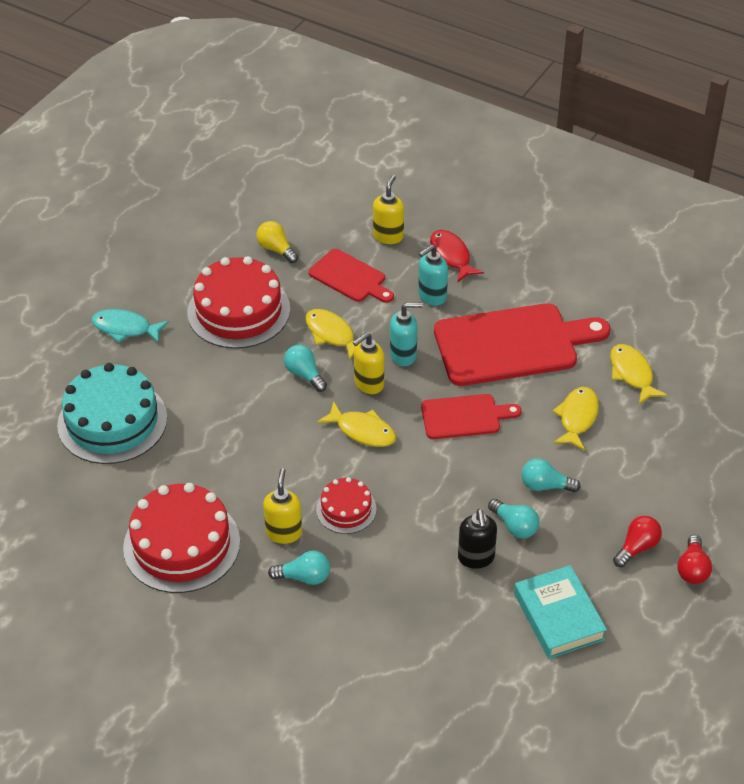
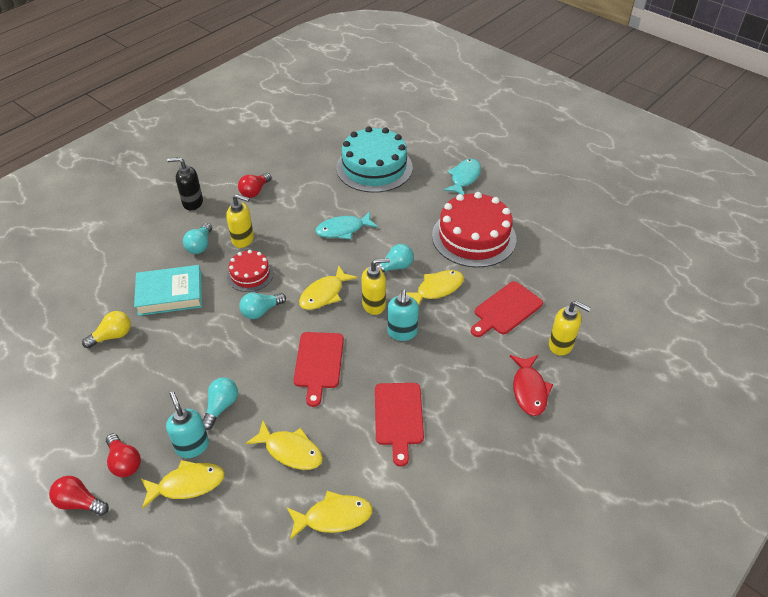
camera: 100 degrees right, 0 degrees up
red cake [123,483,240,593] -> red light bulb [238,173,271,198]
yellow light bulb [256,221,298,263] -> yellow light bulb moved to [82,311,131,349]
yellow soap dispenser [353,333,384,394] -> yellow soap dispenser turned 105 degrees clockwise [361,258,390,315]
turquoise soap dispenser [418,245,448,306] -> turquoise soap dispenser moved to [166,392,209,458]
red fish [430,230,484,282] -> red fish turned 105 degrees clockwise [510,355,553,416]
red cutting board [434,303,611,386] -> red cutting board [375,383,424,466], size x0.55
black soap dispenser [458,509,497,569] -> black soap dispenser moved to [167,157,203,211]
turquoise light bulb [488,499,539,538] -> turquoise light bulb moved to [239,292,286,319]
turquoise book [514,565,607,659] -> turquoise book moved to [134,265,202,316]
none -> yellow fish [141,460,225,509]
none -> turquoise fish [315,211,378,239]

